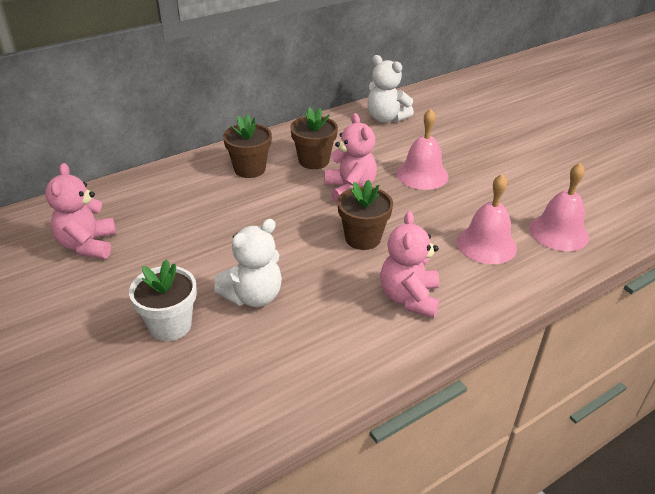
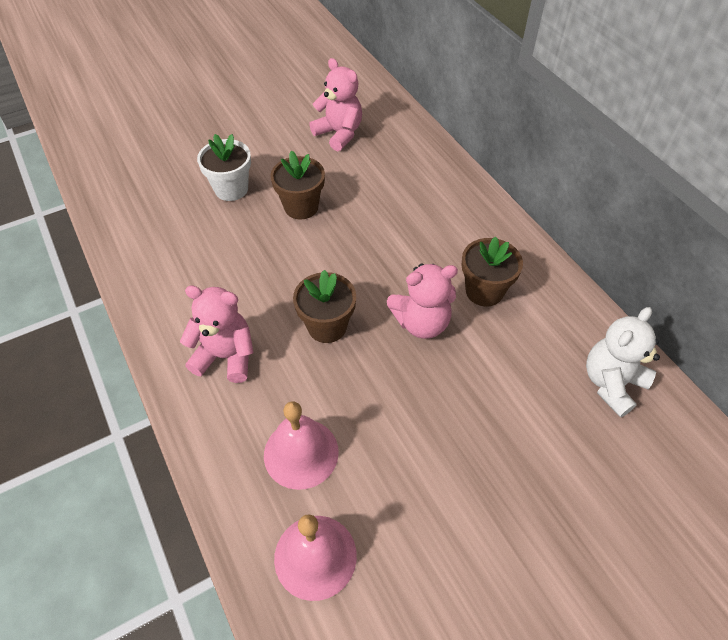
camera: 95 degrees right, 15 degrees up
pink teddy bear [45,163,116,259] -> pink teddy bear turned 45 degrees clockwise [309,58,362,151]
white teddy bear [214,219,282,307] -> none
brown flower pot [223,115,272,178] -> brown flower pot moved to [270,151,325,219]
pink bell [396,109,448,190] -> none

